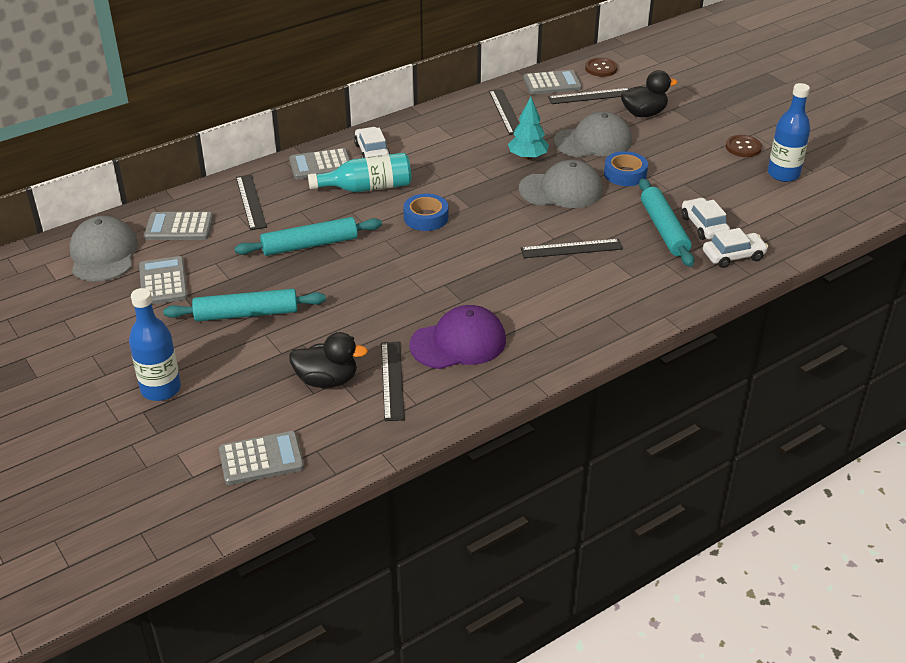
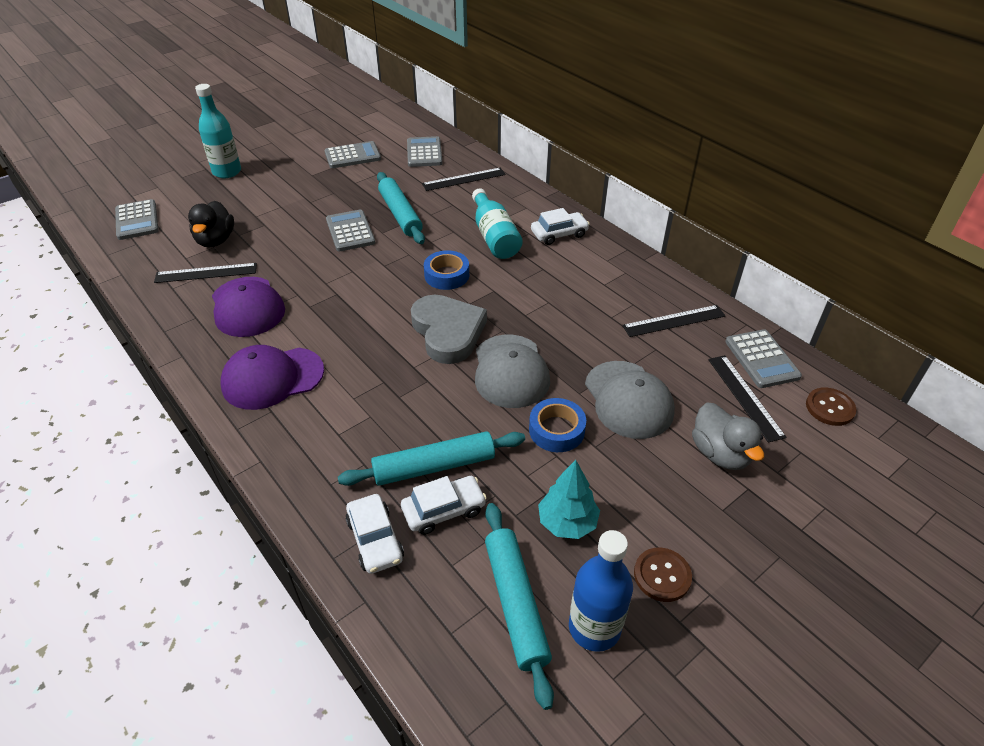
camera: 85 degrees right, 5 degrees up
grey cap [69,216,138,282] -> none
blue bottle [129,288,181,401] -> turquoise bottle [195,84,241,178]
turquoise rolling pin [163,289,326,321] -> turquoise rolling pin moved to [485,503,554,710]
grey calculator [289,148,350,180] -> grey calculator moved to [326,210,375,251]
turquoise tree [508,97,549,160] -> turquoise tree moved to [538,460,600,539]
black ruler [521,239,623,258] -> none
black duck [621,70,678,117] -> grey duck [692,403,764,470]
none -> purple cap [220,345,324,410]
none -> grey heart [411,295,487,364]

